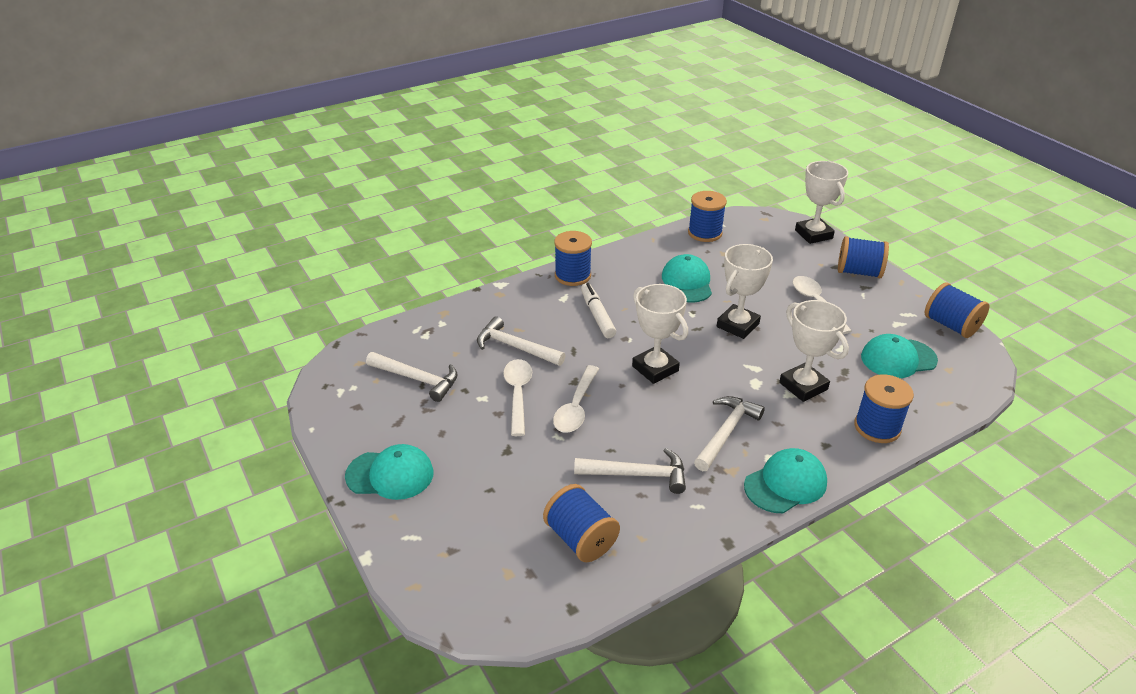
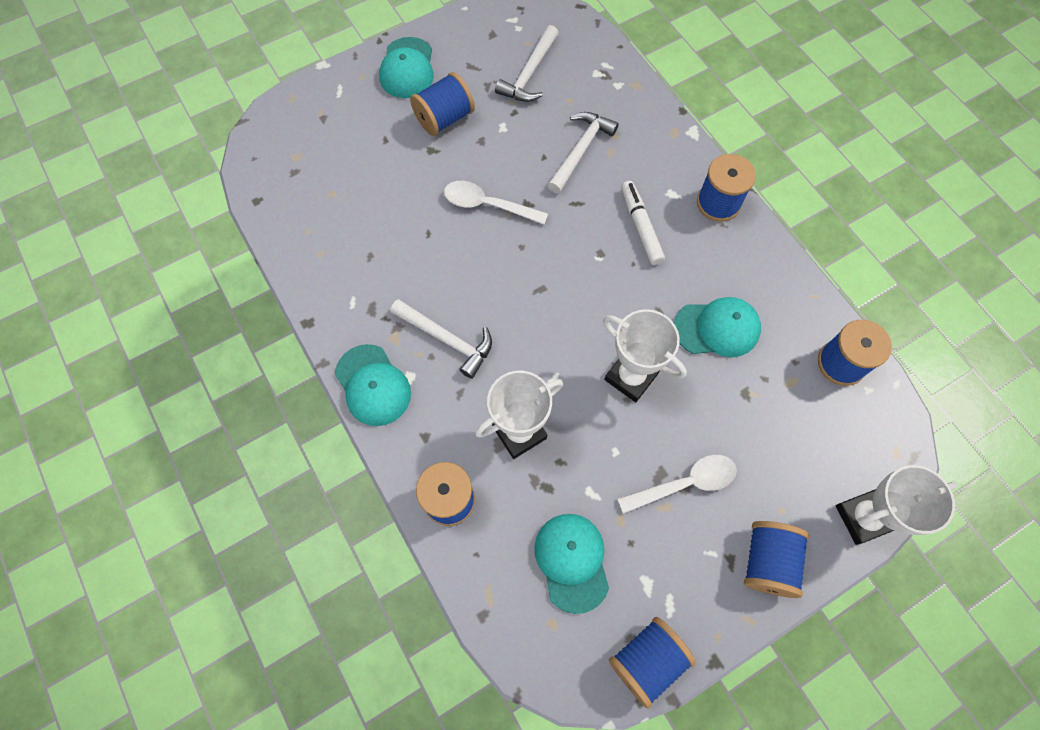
camera: 90 degrees right, 30 degrees up
white spoon [503,359,532,436] -> none
blue spool [543,484,620,562] -> blue spool moved to [410,72,475,136]
white hammer [574,448,686,494] -> none
white marker [581,283,616,338] -> white marker turned 90 degrees counterclockwise [621,181,665,265]
white trophy [632,284,688,384] -> none

